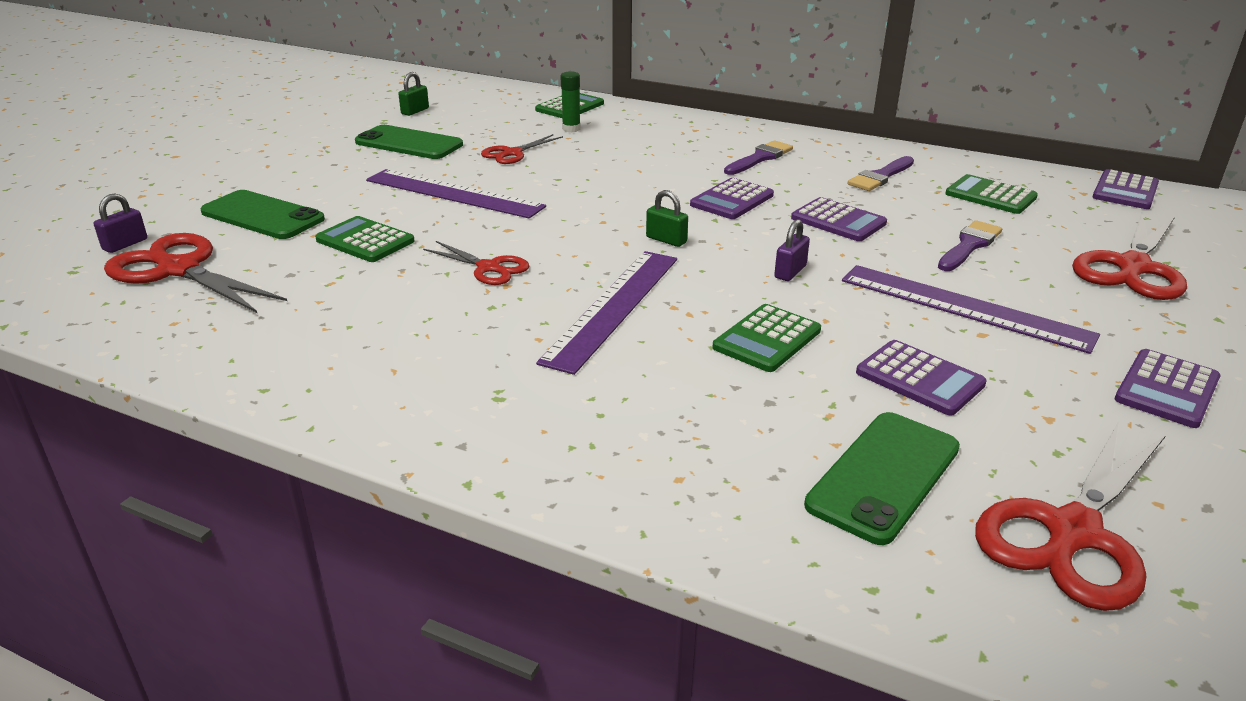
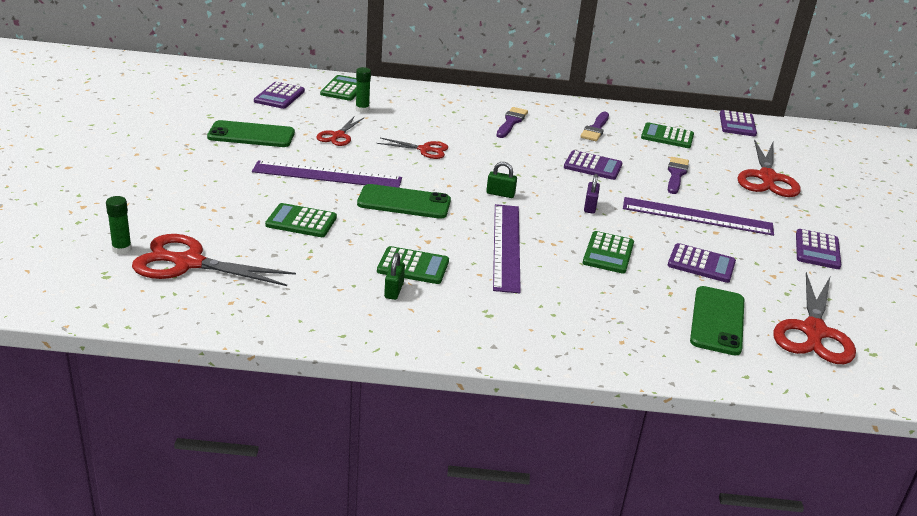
camera: 25 degrees left, 0 degrees up
purple padlock [94,194,147,253] -> green glue stick [106,196,132,255]
green phone [200,190,325,239] -> green phone moved to [357,184,451,219]
green padlock [398,72,429,116] -> green padlock moved to [384,253,405,300]
red scissors [423,241,529,285] -> red scissors moved to [377,138,448,159]
purple calculator [690,178,774,219] -> purple calculator moved to [254,82,305,109]
none -> green calculator [377,246,449,284]

